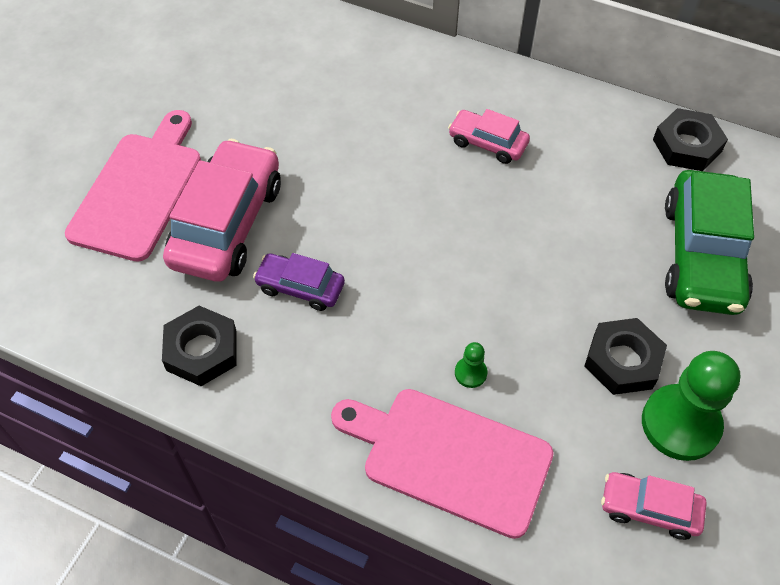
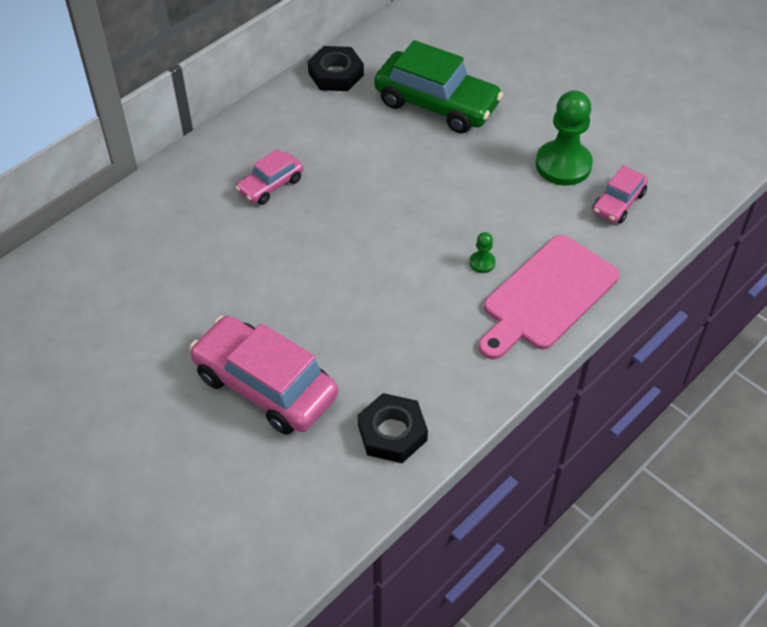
camera: 70 degrees left, 5 degrees down
pink cutting board [65,110,201,262] -> none
purple car [253,253,345,311] -> none
black nut [584,318,667,395] -> none

